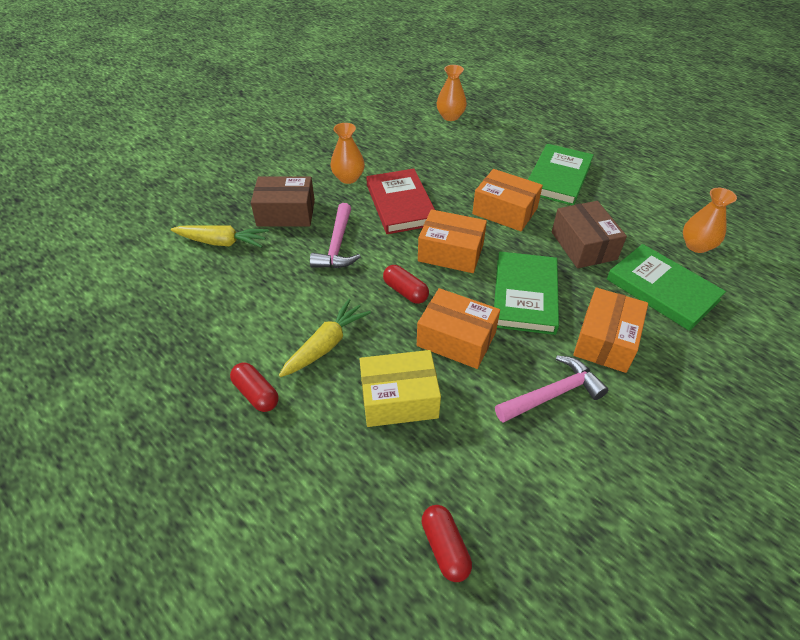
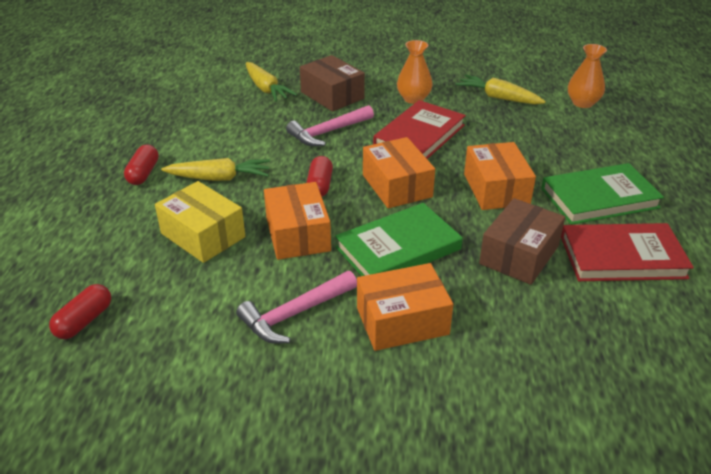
camera: 50 degrees right, 10 degrees down
pink hammer [495,355,608,423] -> pink hammer turned 120 degrees clockwise [236,271,357,344]
green book [607,244,726,331] -> none
orange vase [683,188,737,253] -> none
none -> yellow carrot [456,74,546,104]
none -> red book [561,223,694,281]

